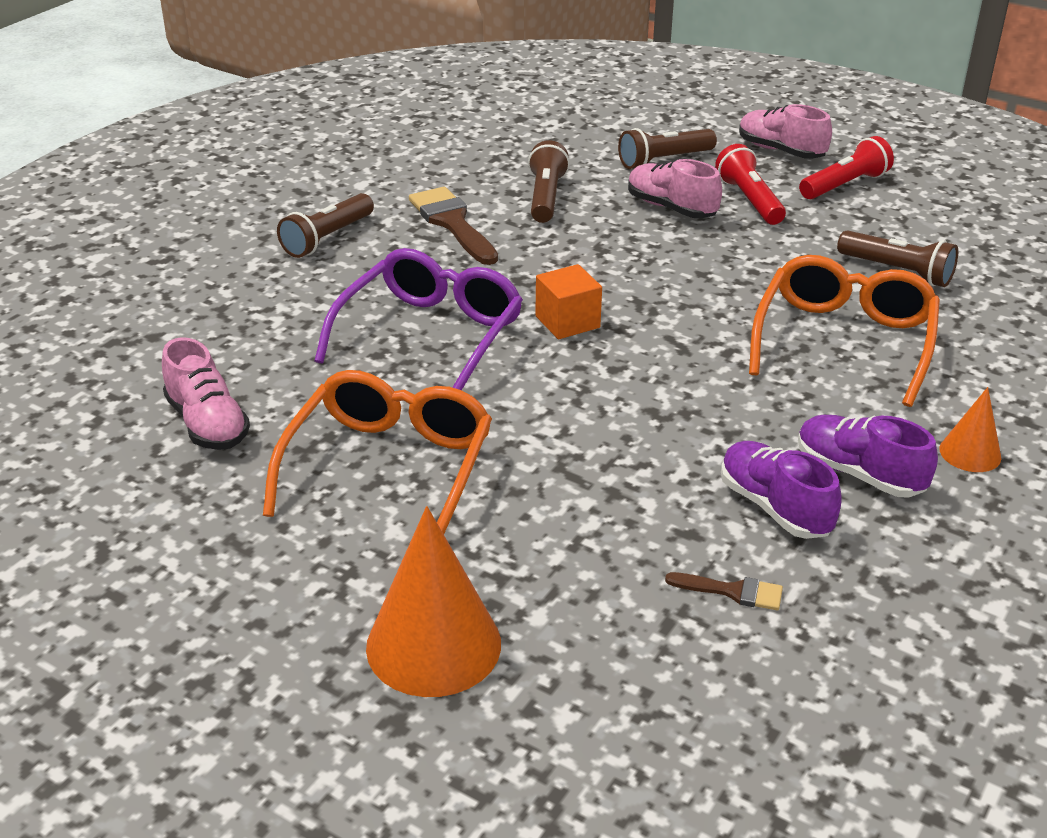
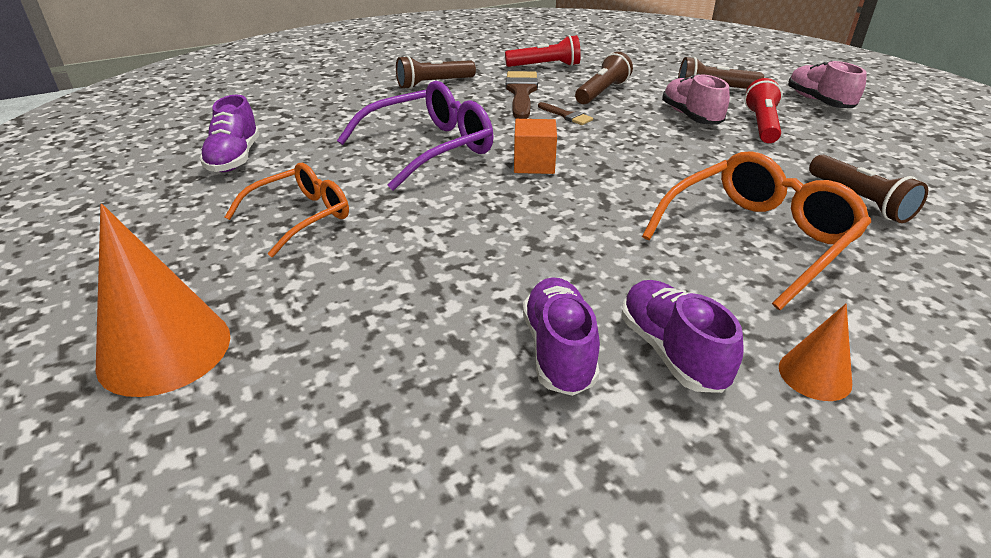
camera: 30 degrees right, 0 degrees up
pink shoe [162,337,250,450] -> purple shoe [199,95,260,172]
orange glasses [263,370,492,534] -> orange glasses [225,163,349,257], size x0.66
brown brush [665,572,783,610] -> brown brush moved to [538,102,593,125]
red flashlight [799,136,894,199] -> red flashlight moved to [505,35,581,67]

